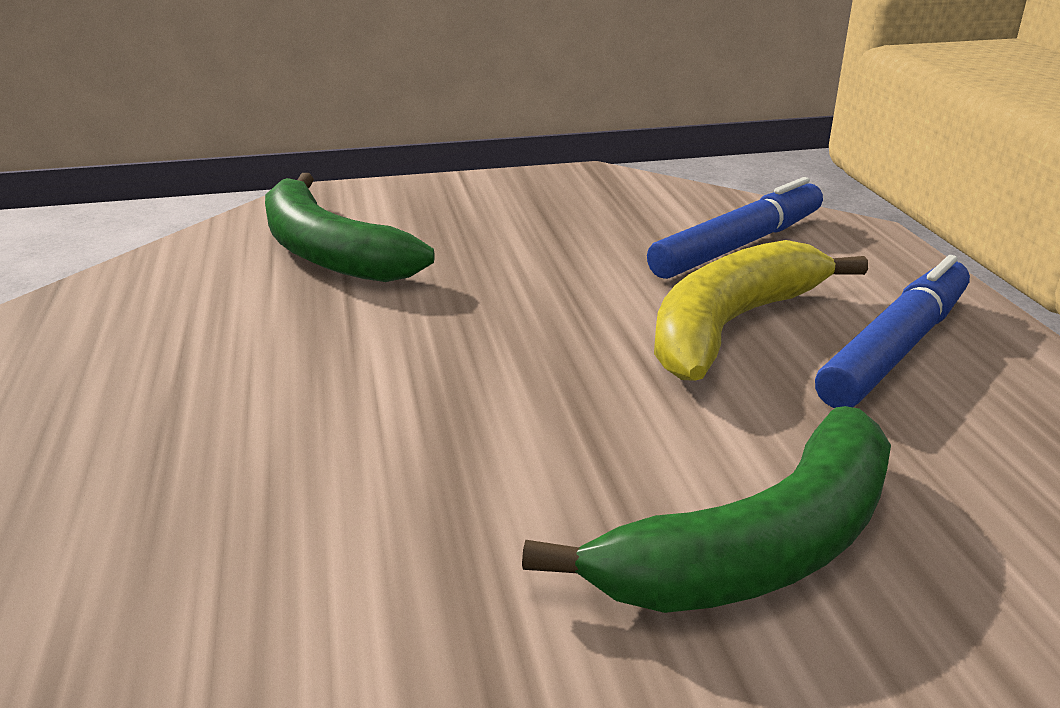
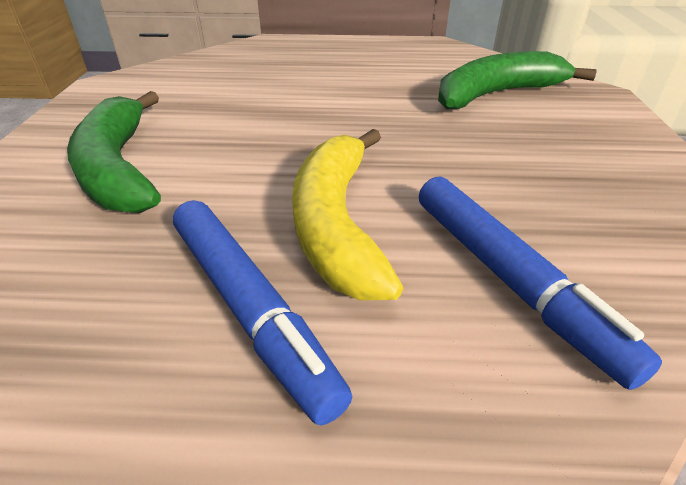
camera: 105 degrees right, 10 degrees up
yellow banana [654,240,868,381] -> yellow banana turned 150 degrees counterclockwise [292,129,403,300]

